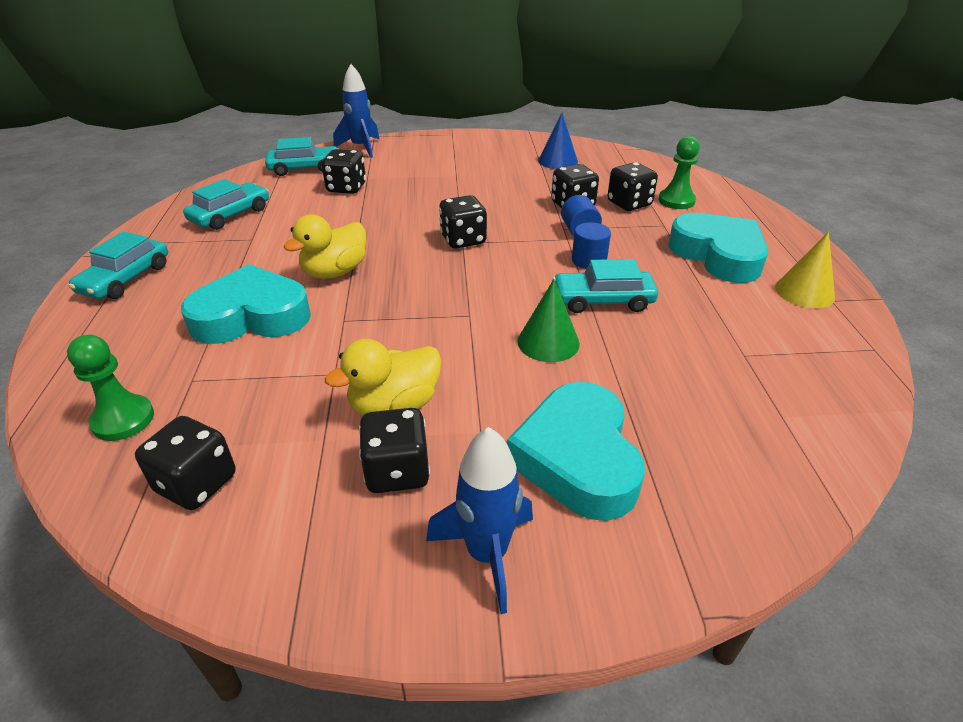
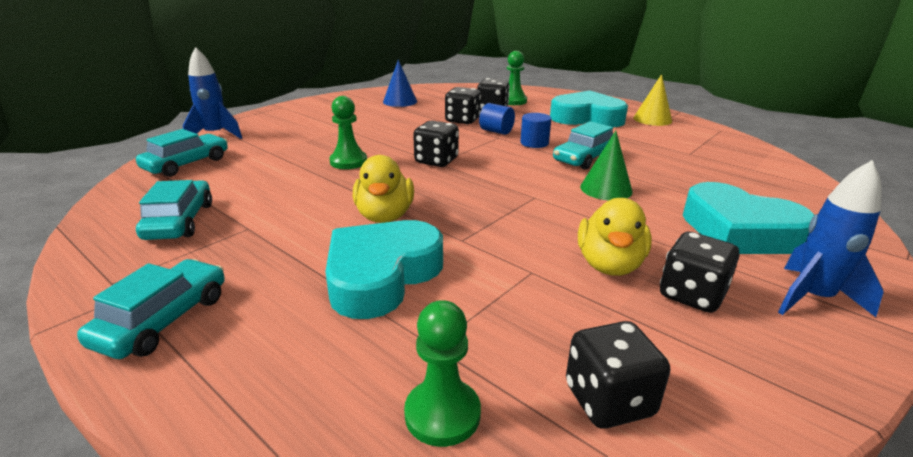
camera: 45 degrees left, 10 degrees down
turquoise car [68,232,168,299] -> turquoise car turned 135 degrees counterclockwise [77,259,225,359]
black dice [322,149,366,194] -> none
none -> green pawn [329,96,367,169]

